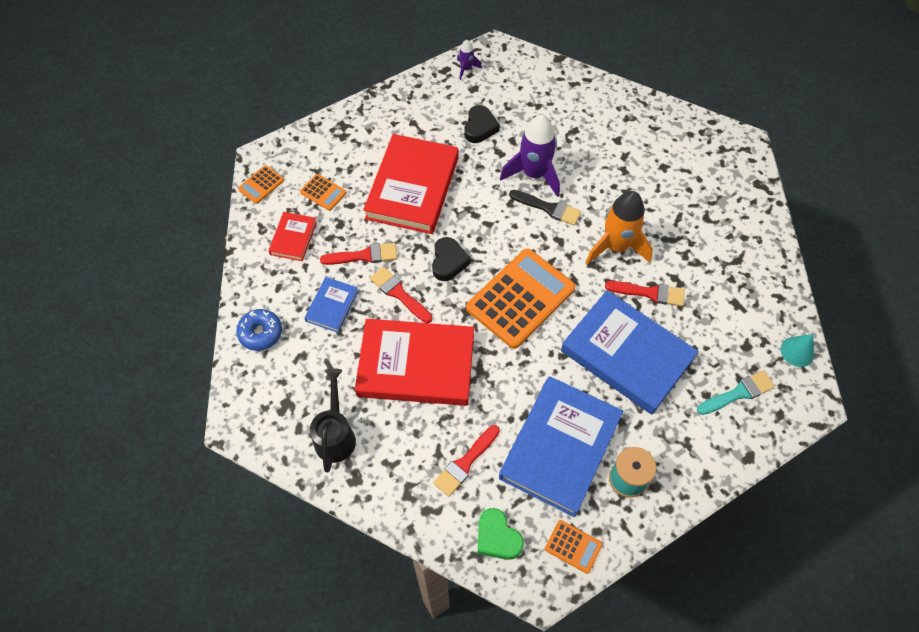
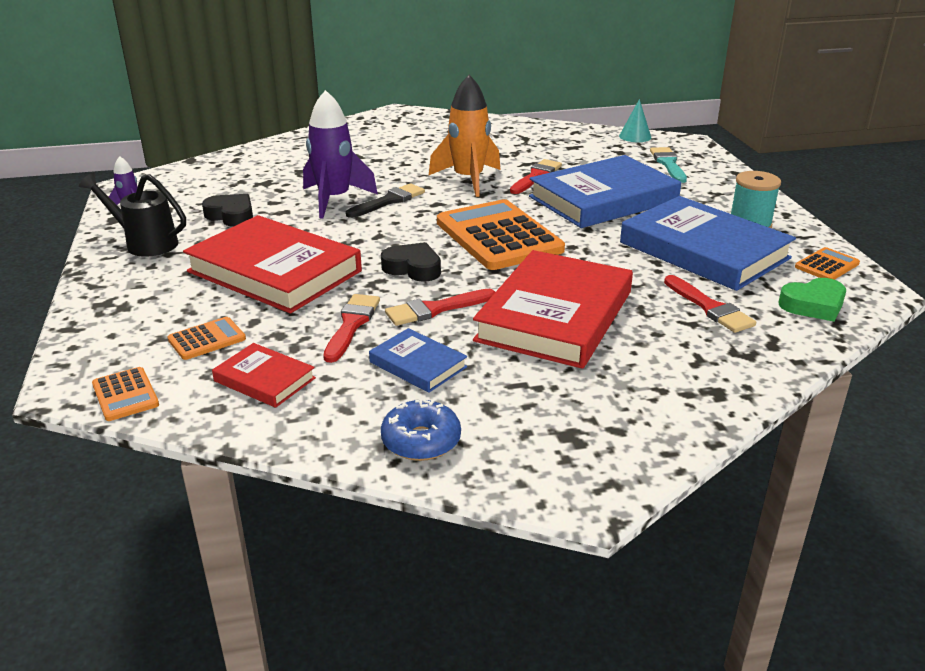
camera: 70 degrees left, 30 degrees down
black watering can [310,368,356,473] -> black watering can moved to [79,173,186,257]

